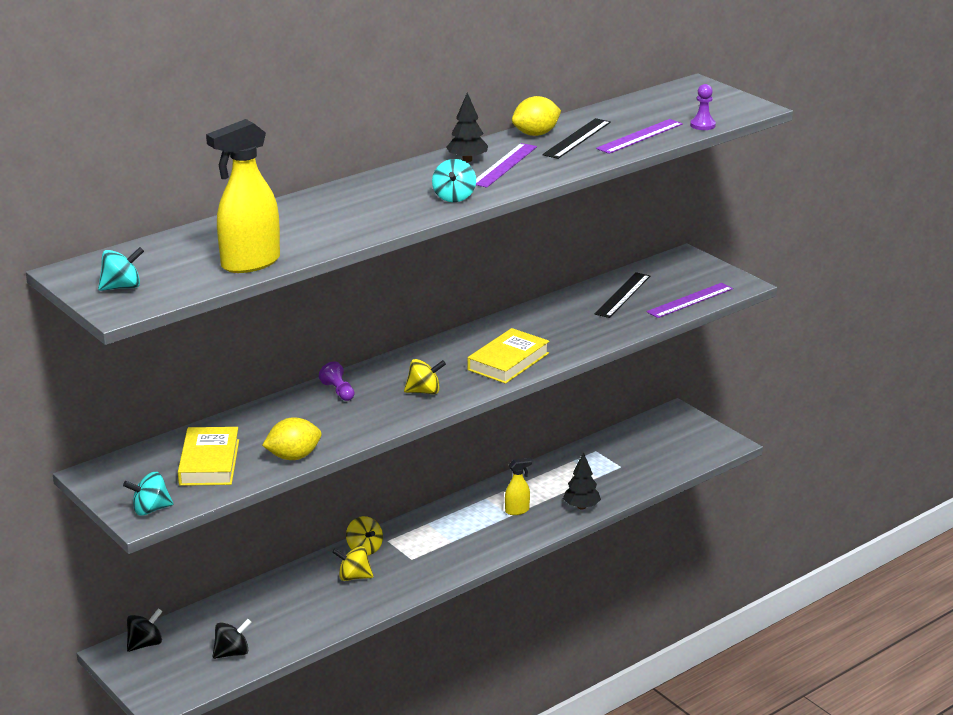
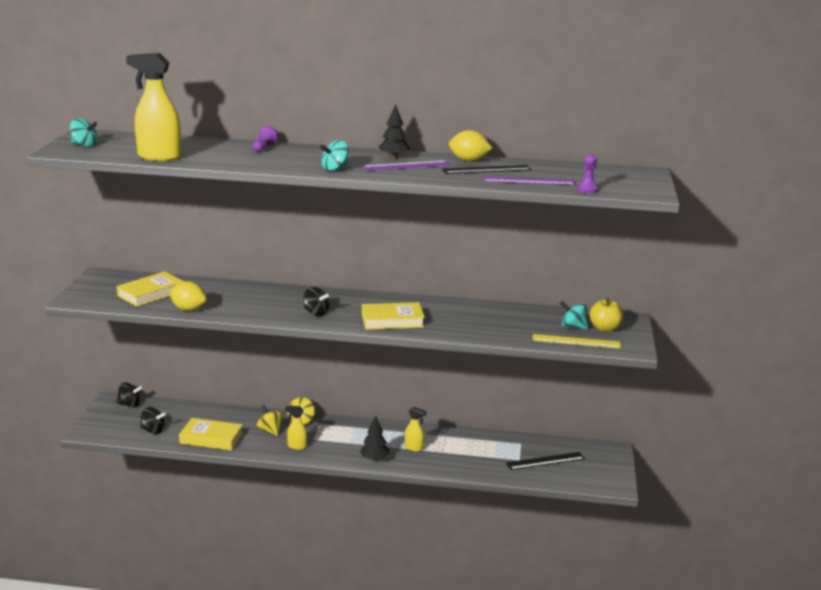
camera: 45 degrees right, 5 degrees down
turquoise spinning top [123,472,174,516] -> turquoise spinning top moved to [560,301,588,330]
purple pawn [319,361,355,401] -> purple pawn moved to [252,126,278,152]
yellow spinning top [404,359,446,394] -> black spinning top [303,287,329,316]
black tree [563,452,601,509] -> black tree moved to [360,415,389,461]
black ruler [594,272,650,318] -> black ruler moved to [506,452,585,470]
purple ruler [647,283,733,318] -> yellow ruler [533,334,621,349]
none -> yellow book [179,418,243,451]
none -> yellow spray bottle [285,406,307,450]
none -> yellow apple [589,298,623,332]

